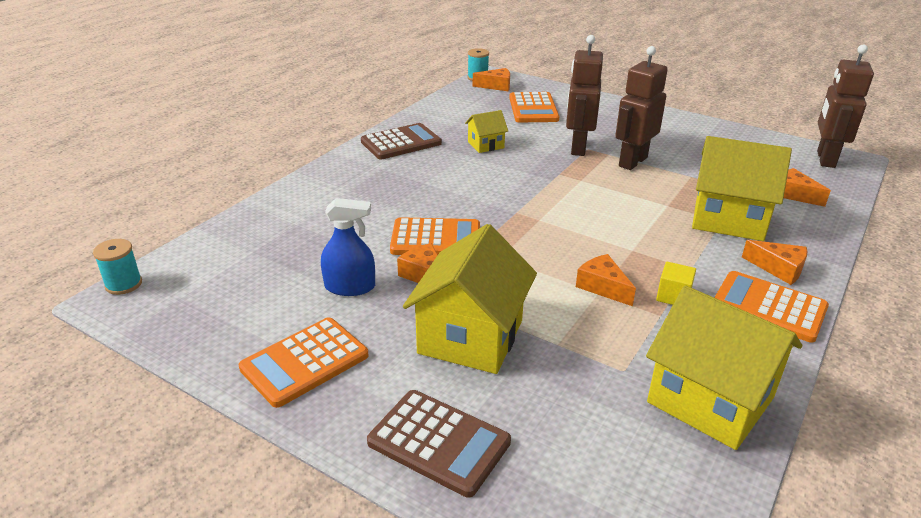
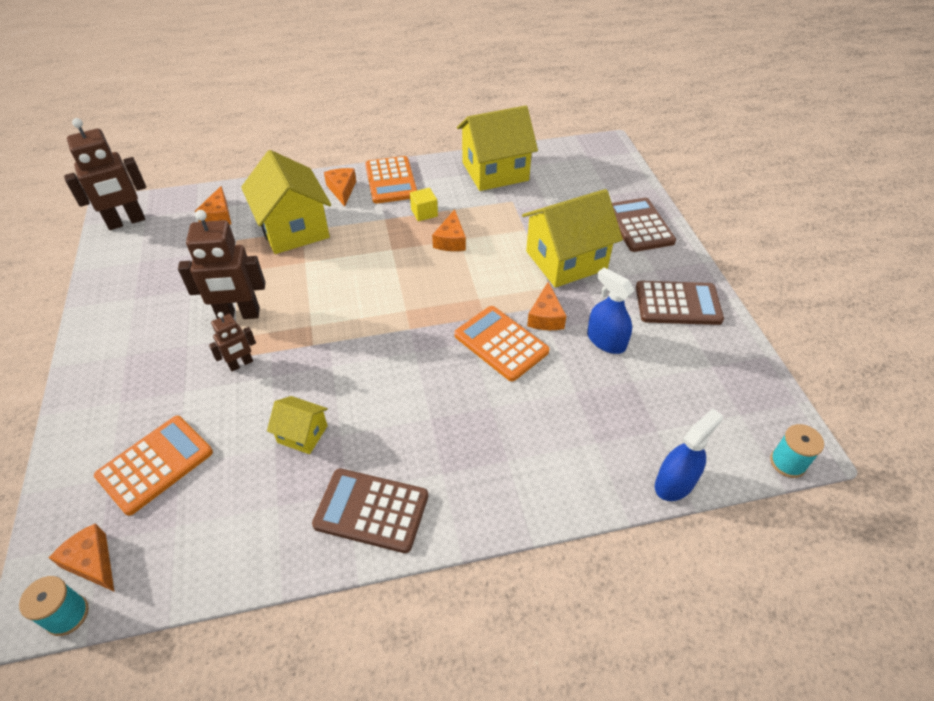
camera: 135 degrees left, 15 degrees up
orange calculator [239,317,369,408] -> brown calculator [636,281,724,325]
brown robot [566,35,603,156] -> brown robot [209,312,256,371], size x0.54
yellow house [646,285,802,450] -> yellow house turned 75 degrees clockwise [457,105,538,191]
none -> blue spray bottle [655,408,723,501]

